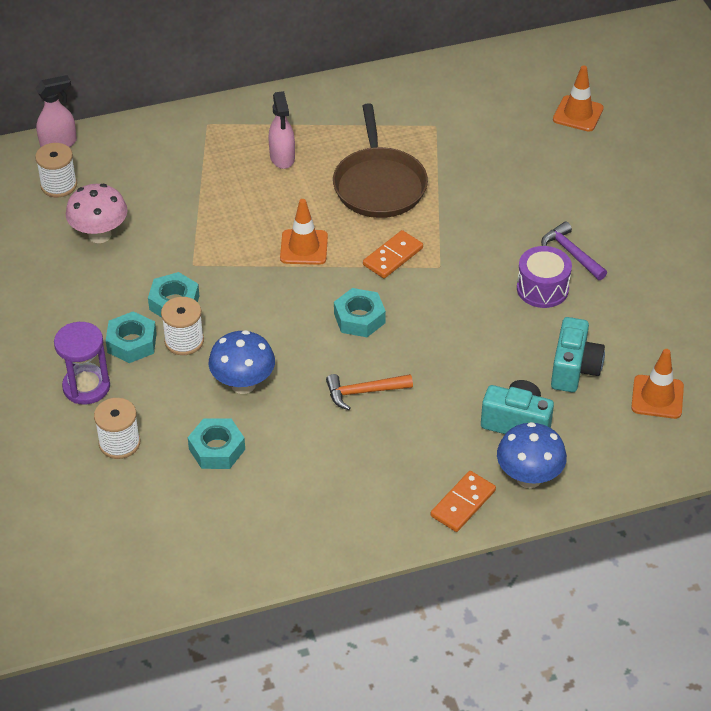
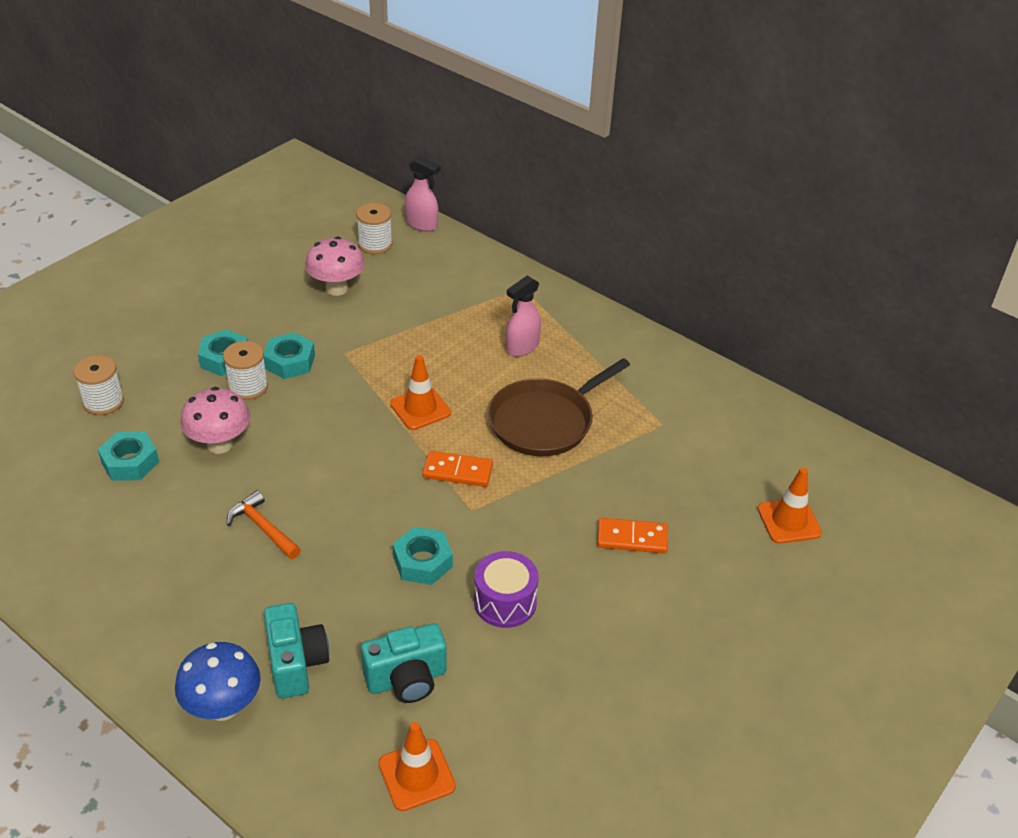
camera: 55 degrees right, 5 degrees down
purple hourglass [54,322,110,405] -> none
blue mushroom [208,330,275,394] -> pink mushroom [180,387,250,454]
turquoise nut [334,288,386,337] -> turquoise nut moved to [393,527,453,585]
orange domino [431,471,496,532] -> orange domino moved to [597,518,668,554]
purple hammer [541,221,607,280] -> none

